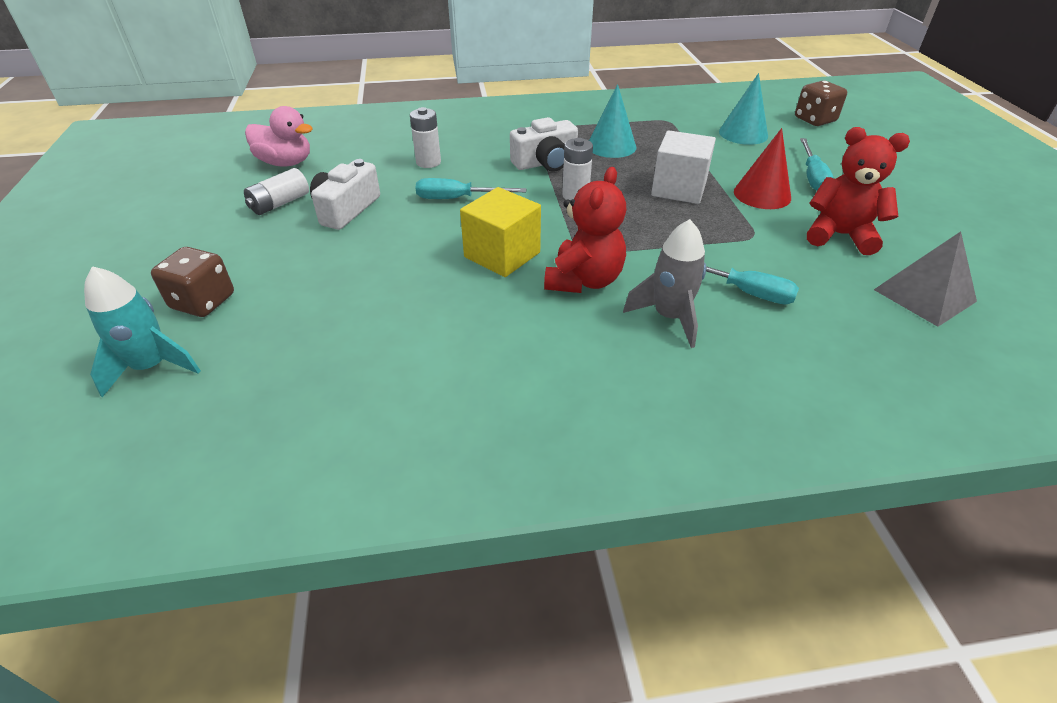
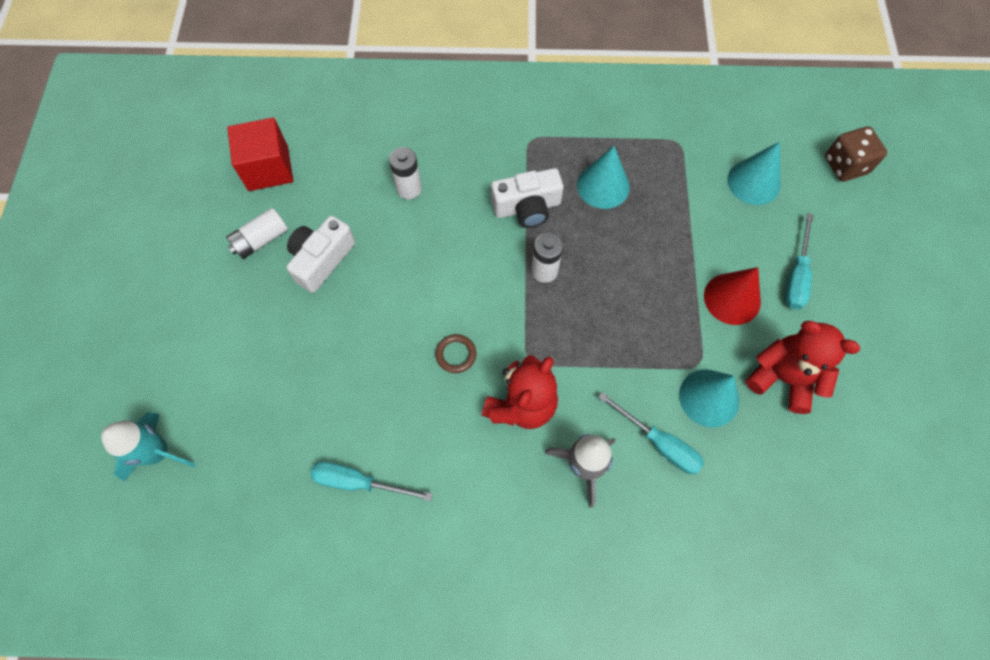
camera: 10 degrees right, 25 degrees up
brown dice [151,247,234,317] -> none
pink duck [245,106,313,166] -> red cube [227,117,293,191]
turquoise screwdriver [416,178,526,199] -> turquoise screwdriver moved to [310,462,433,501]
yellow cube [460,187,541,277] -> brown ring [435,334,476,373]
white cube [651,130,716,204] -> none
grey pyramid [874,231,977,327] -> none
none -> turquoise cone [679,369,739,427]

